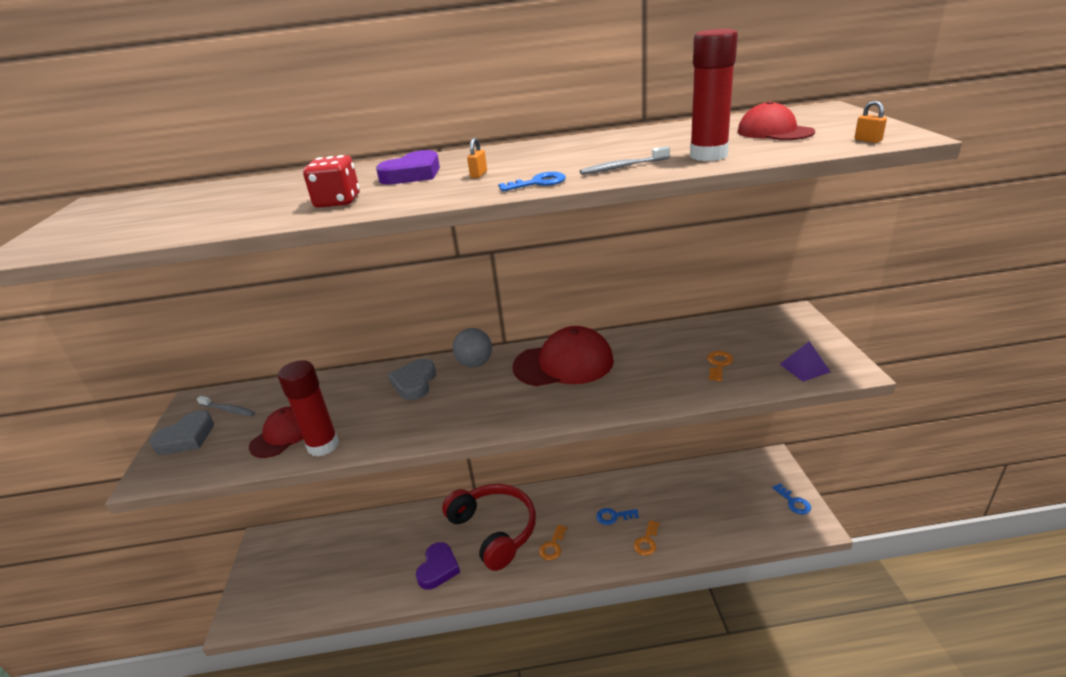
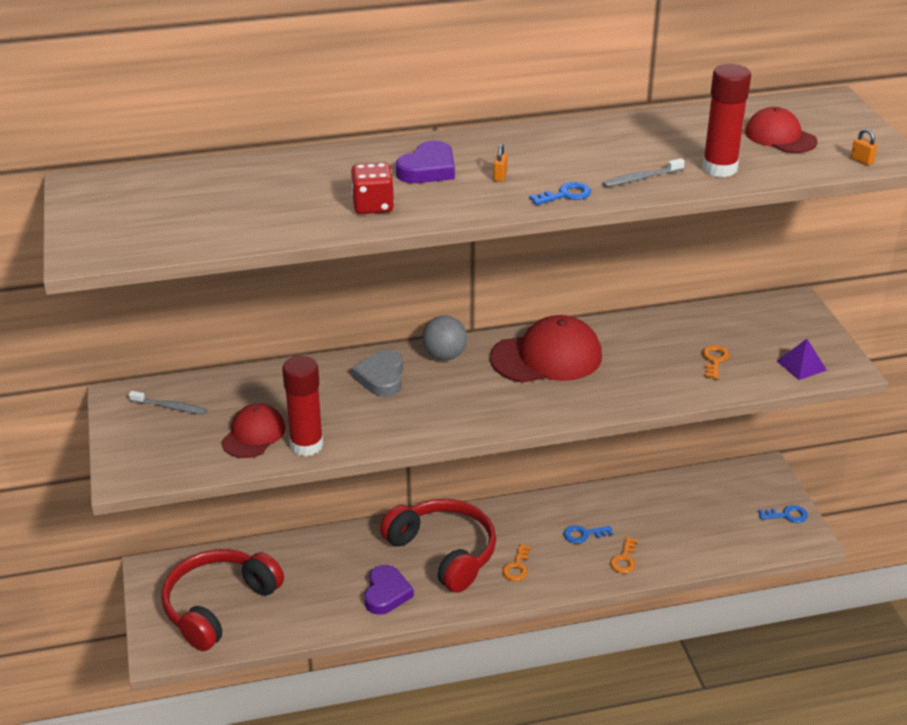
camera: 10 degrees left, 5 degrees up
grey heart [150,411,214,455] -> none
blue key [772,483,811,515] -> blue key turned 60 degrees counterclockwise [758,505,808,523]
none -> red headphones [161,549,284,651]

